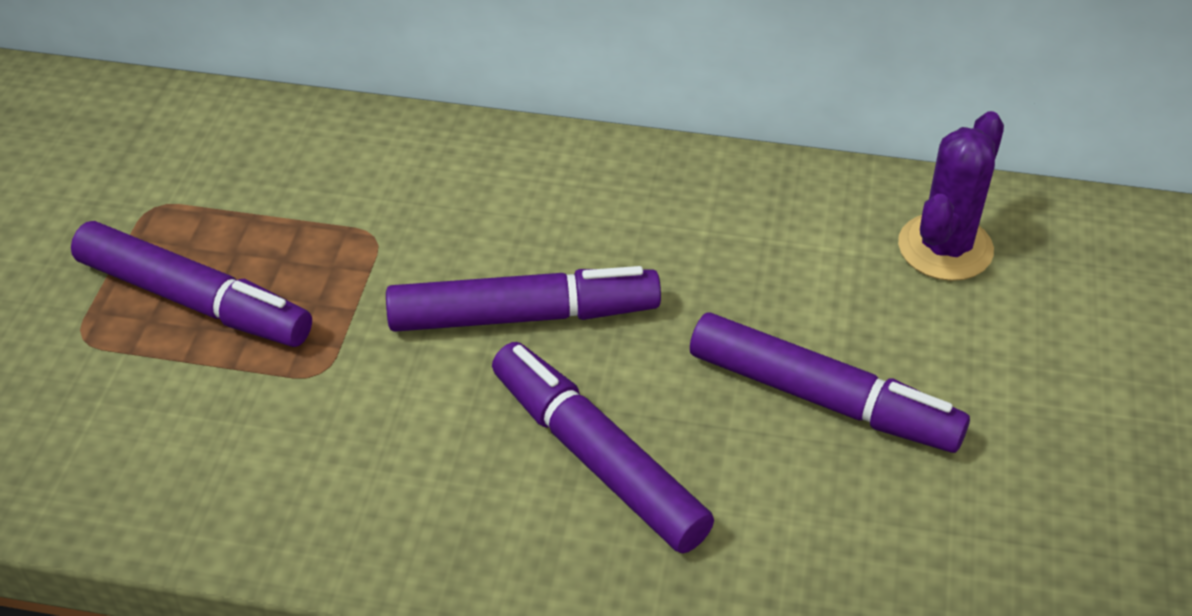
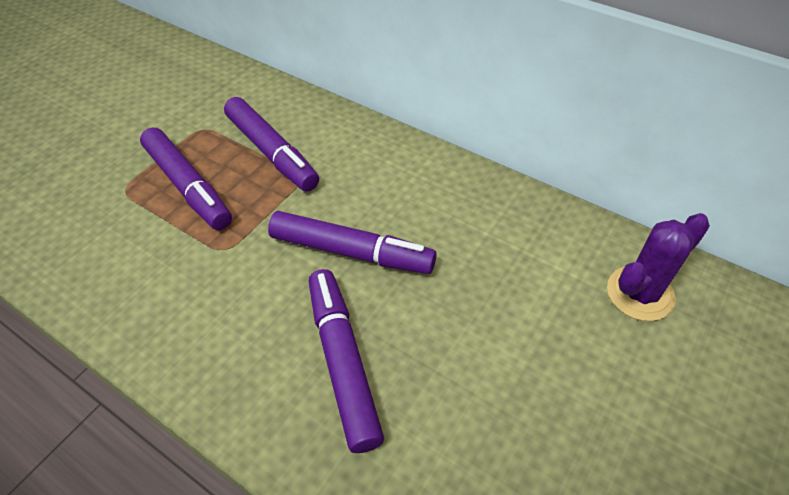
camera: 25 degrees right, 5 degrees up
purple marker [690,312,970,453] -> purple marker moved to [224,97,319,192]

